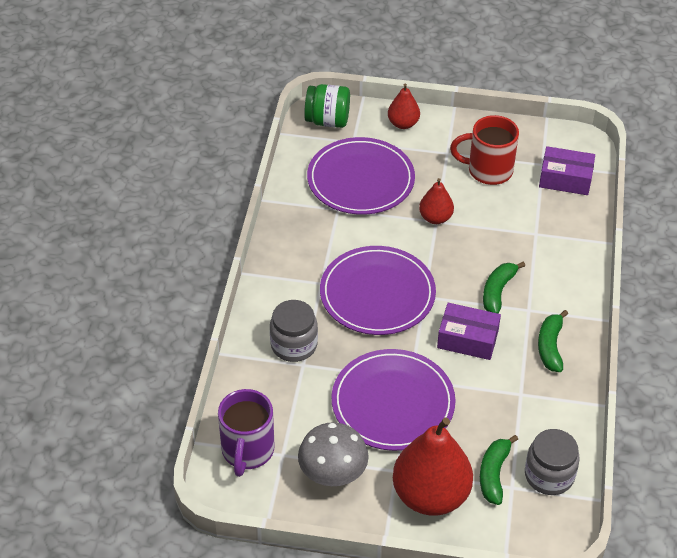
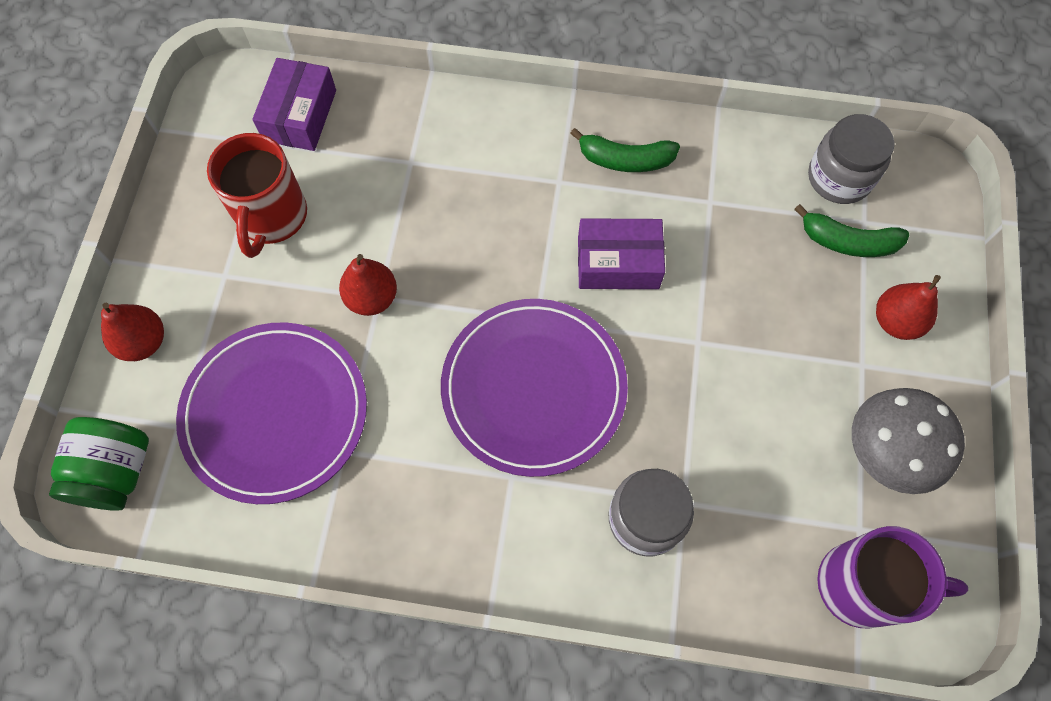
camera: 90 degrees left, 20 degrees up
purple plate [332,349,456,451] -> none
red pear [393,418,473,516] -> red pear [876,275,941,340], size x0.51
purple box [437,303,501,360] -> purple box turned 75 degrees clockwise [578,218,665,289]
green banana [483,261,525,314] -> none

